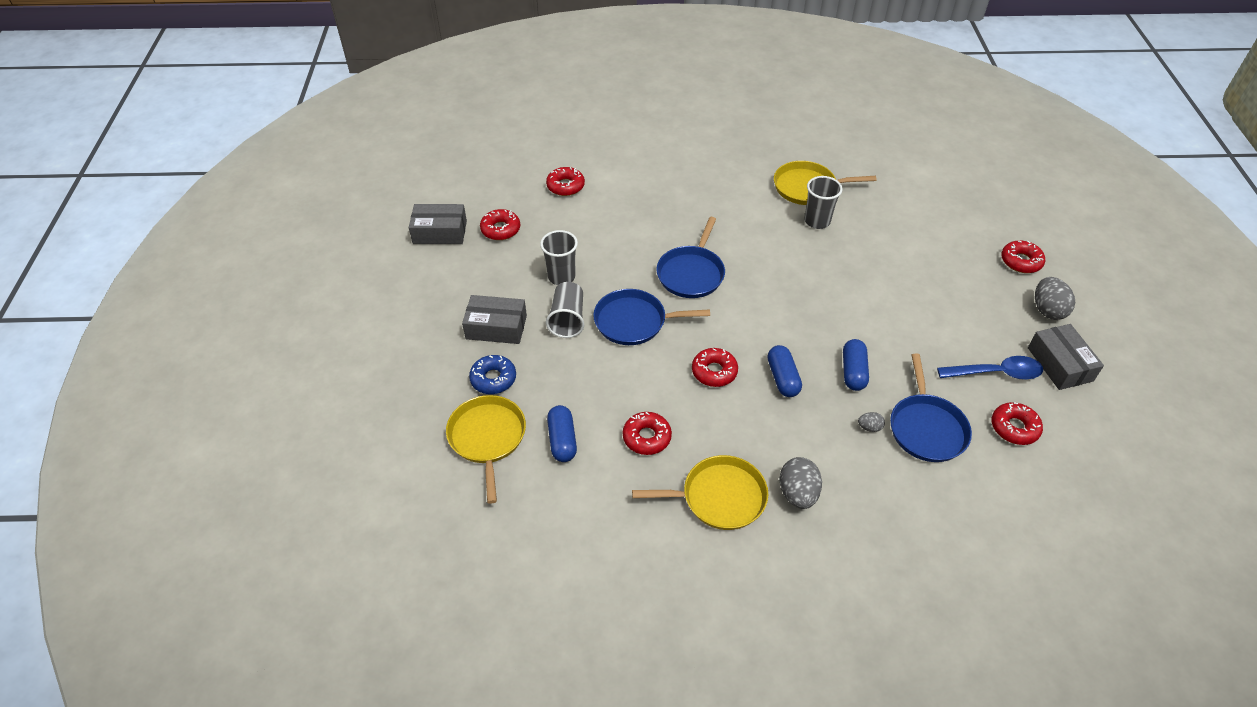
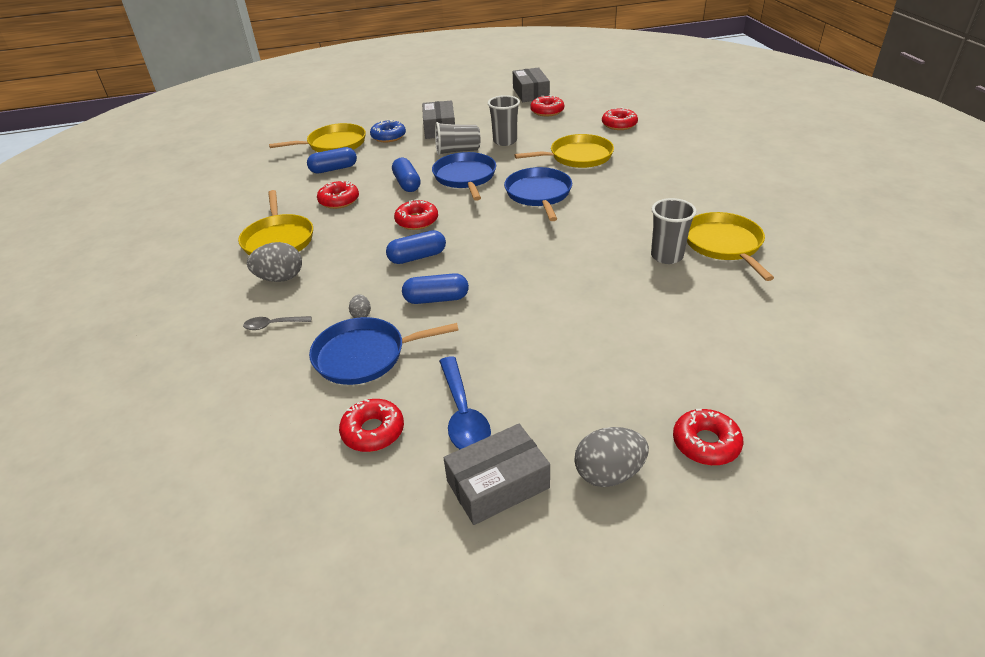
camera: 80 degrees right, 10 degrees down
blue pan [656,217,725,298] -> blue pan turned 75 degrees clockwise [504,167,572,221]
none -> grey spoon [243,316,311,330]
none -> blue capsule [392,158,421,192]
none -> yellow pan [514,134,614,168]

